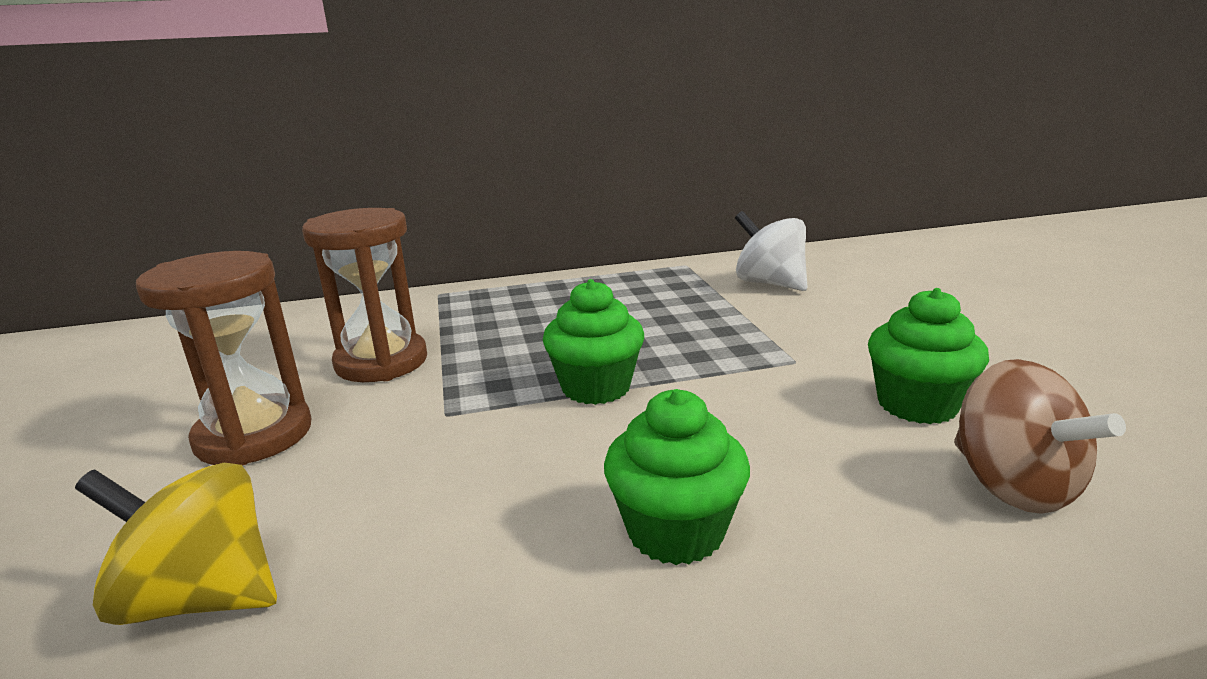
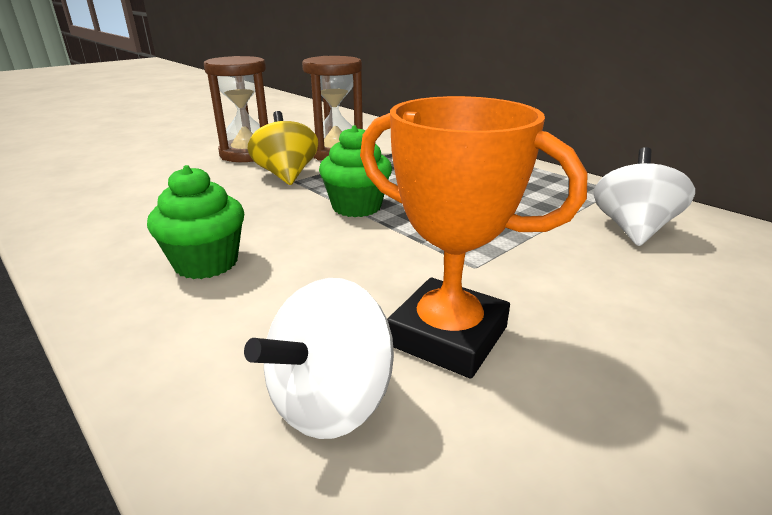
camera: 60 degrees right, 5 degrees up
yellow spinning top [75,463,277,625] -> yellow spinning top moved to [248,111,318,185]
green cupcake [868,288,989,424] -> orange trophy [360,96,588,379]
brown spinning top [954,359,1126,514] -> white spinning top [244,278,394,439]

